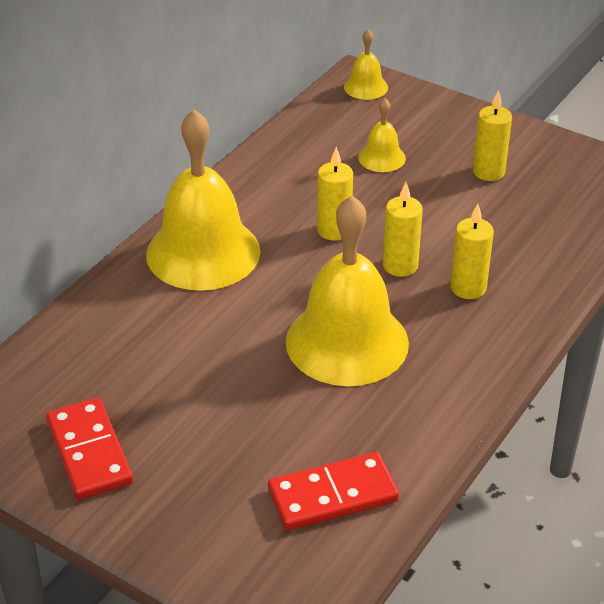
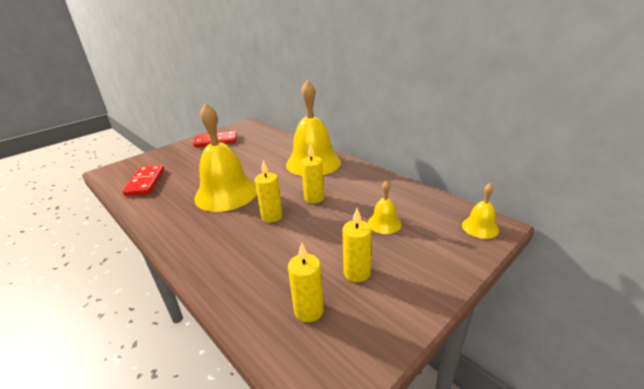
camera: 105 degrees right, 10 degrees down
yellow candle [450,204,494,299] -> yellow candle moved to [288,242,324,322]

